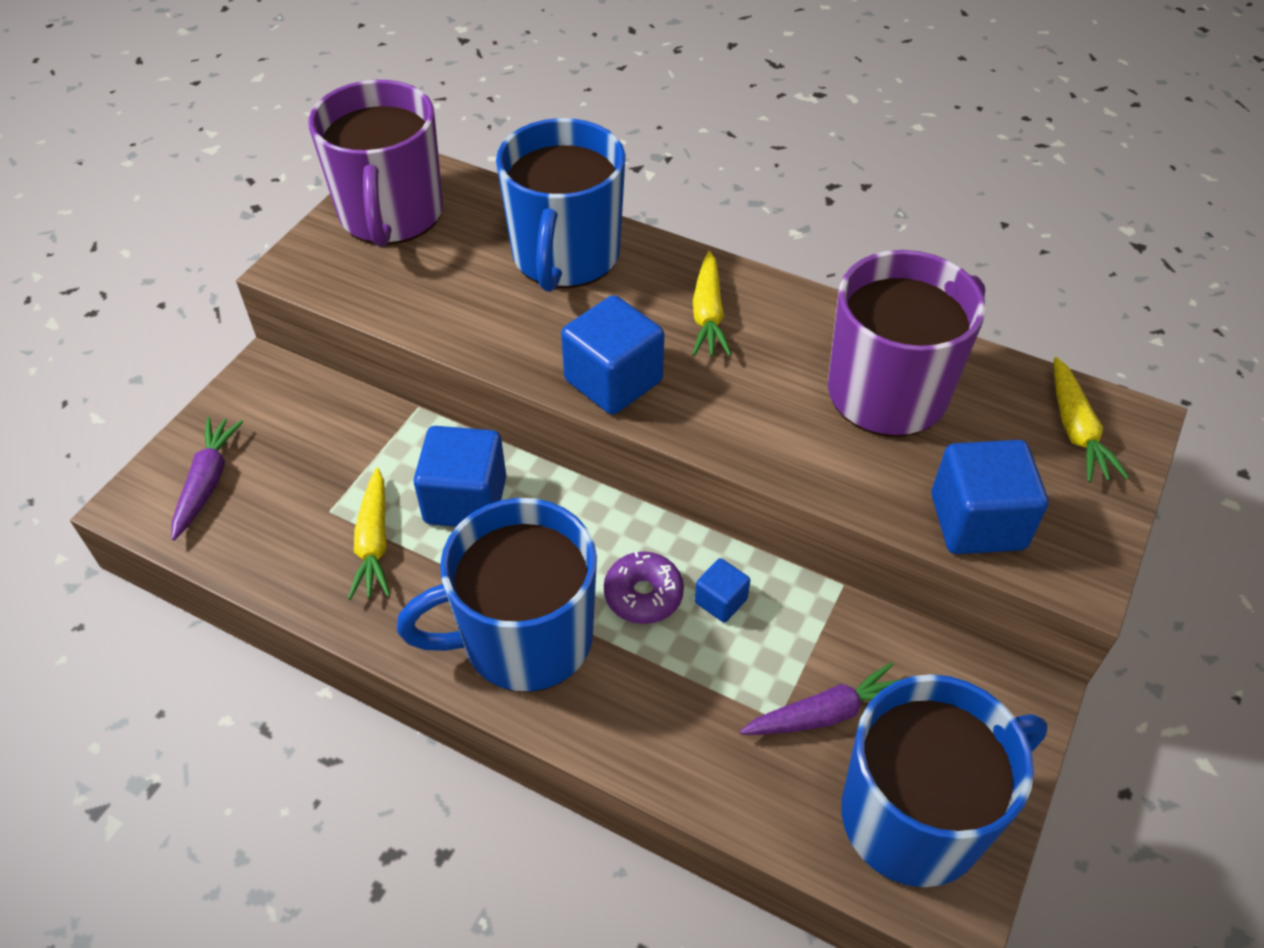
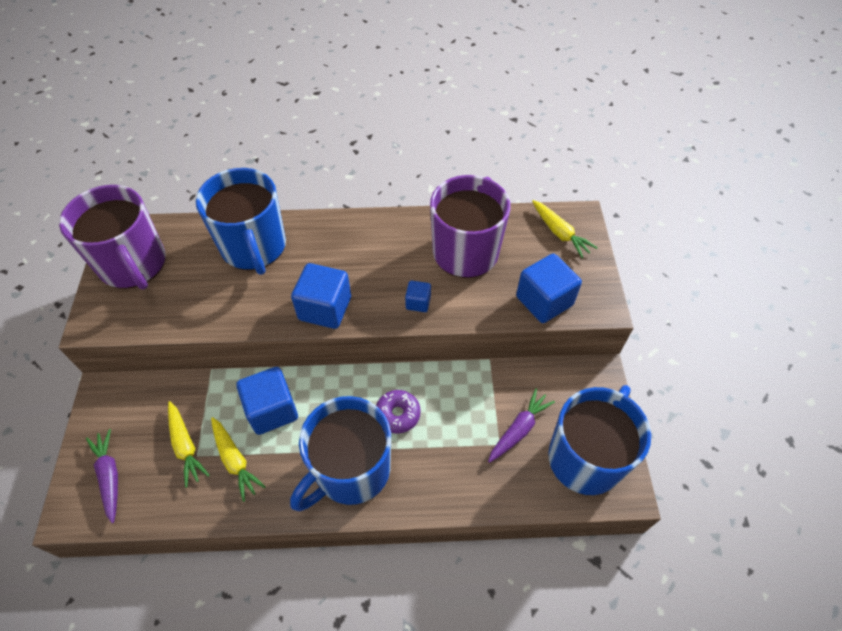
camera: 30 degrees left, 5 degrees up
yellow carrot [692,251,732,356] -> yellow carrot moved to [168,401,210,488]
blue cube [695,558,750,622] -> blue cube moved to [405,280,431,312]

